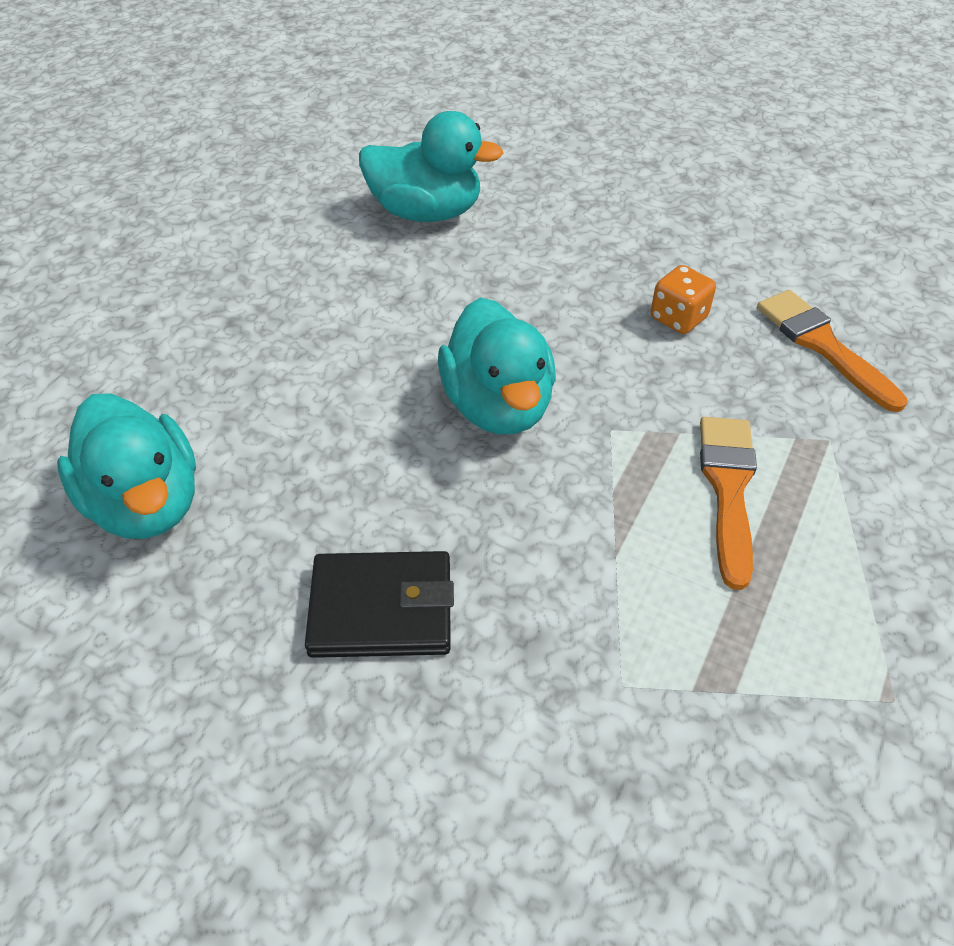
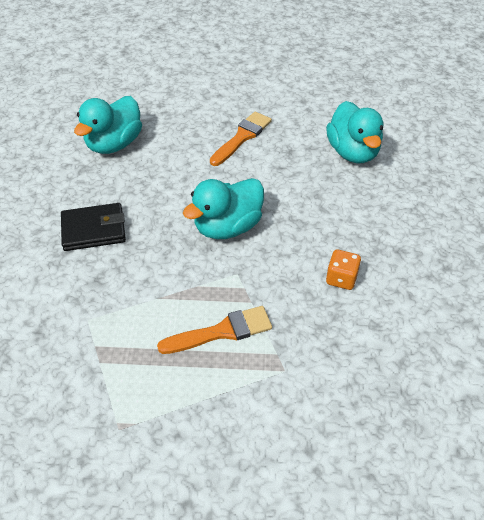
camera: 65 degrees right, 0 degrees up
black wallet [305,551,454,658] -> black wallet turned 75 degrees counterclockwise [61,203,126,251]
orange brush [757,290,907,412] -> orange brush moved to [210,112,272,166]

